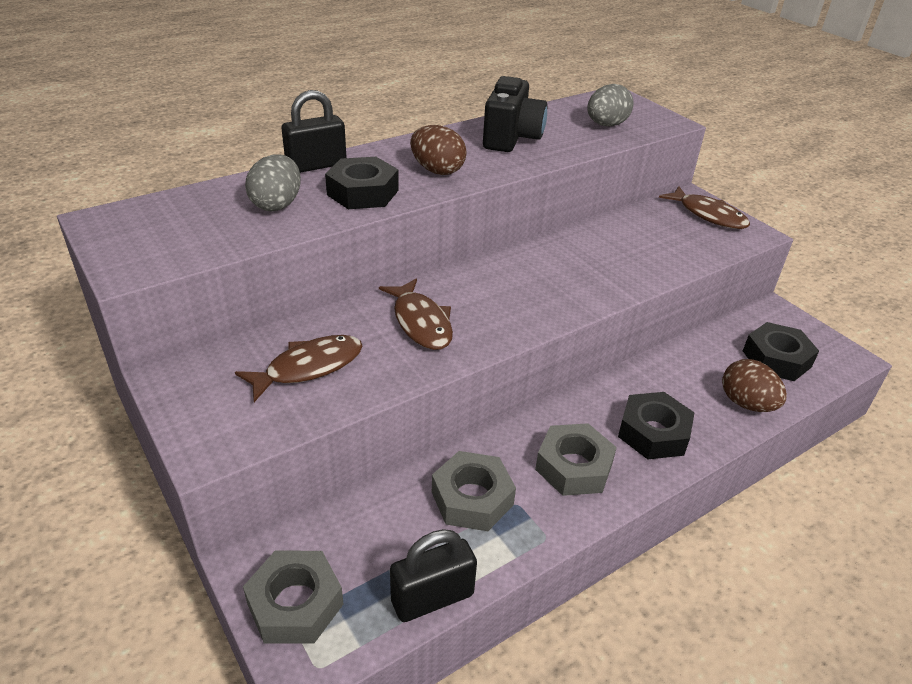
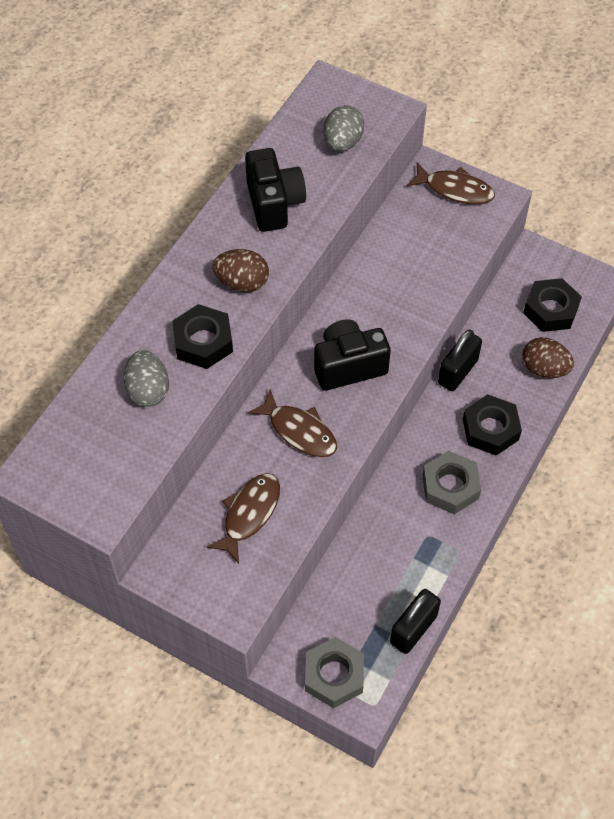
camera: 25 degrees left, 20 degrees up
black padlock [281,90,347,173] -> black padlock moved to [438,330,482,391]
grey nut [432,451,516,531] -> none
none -> black camera [314,320,391,391]

